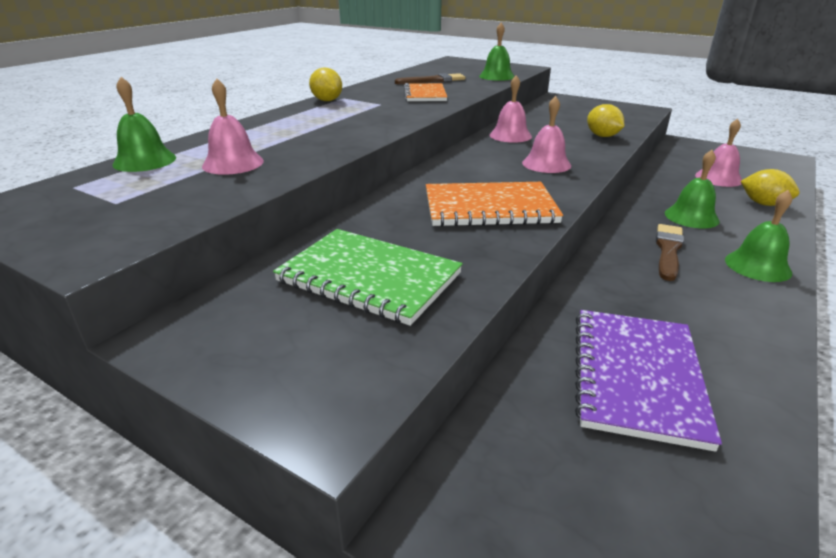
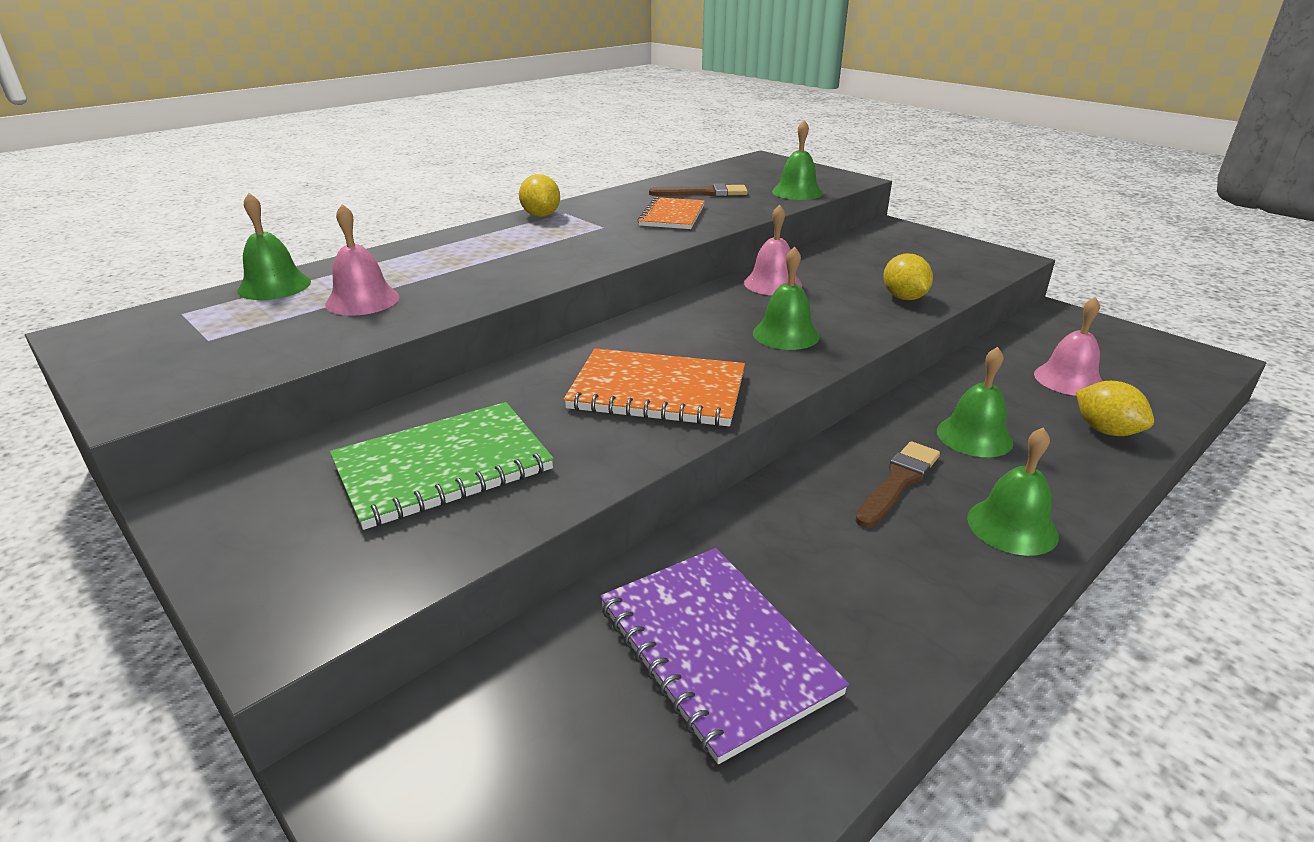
camera: 15 degrees right, 0 degrees up
green notebook [273,229,463,326] -> green notebook turned 75 degrees counterclockwise [330,402,554,530]
pink bell [522,96,571,173] -> green bell [753,246,820,350]
purple notebook [575,310,722,452] -> purple notebook turned 60 degrees counterclockwise [600,548,849,764]

